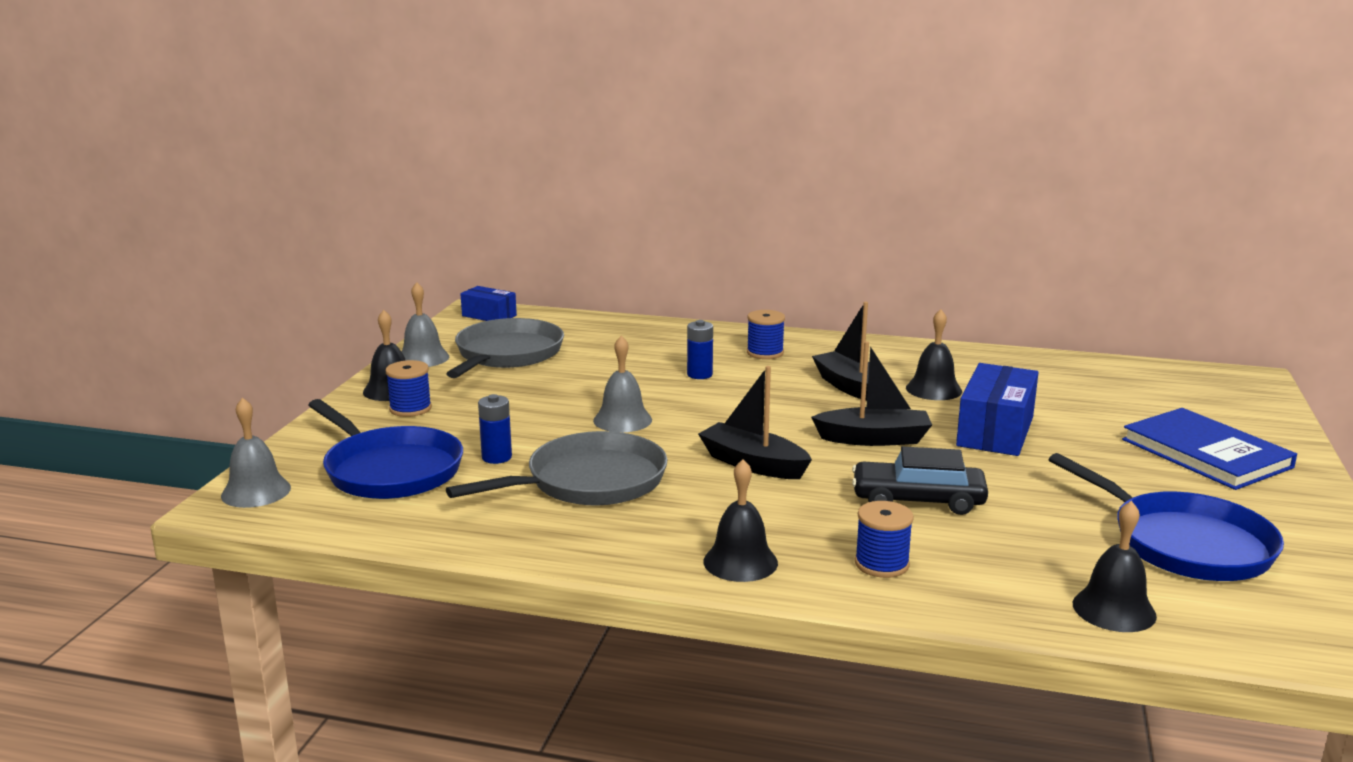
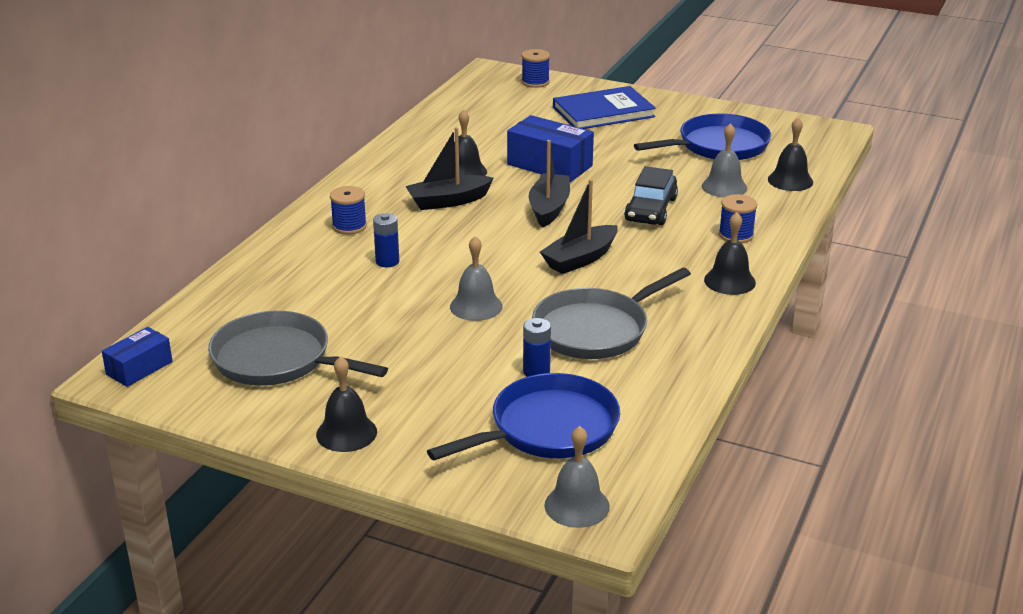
camera: 80 degrees left, 10 degrees up
blue spool [386,360,432,417] -> blue spool moved to [521,49,550,88]
grey bell [401,282,449,367] -> grey bell moved to [702,123,747,197]
grey pan [446,431,668,505] -> grey pan turned 105 degrees counterclockwise [532,268,691,359]

